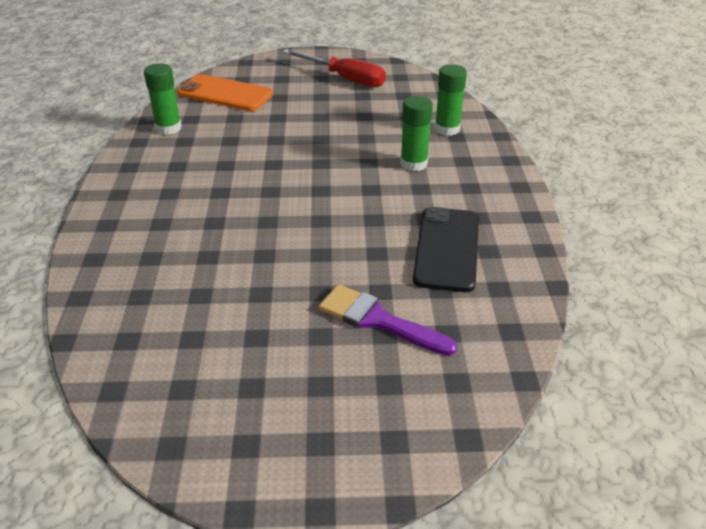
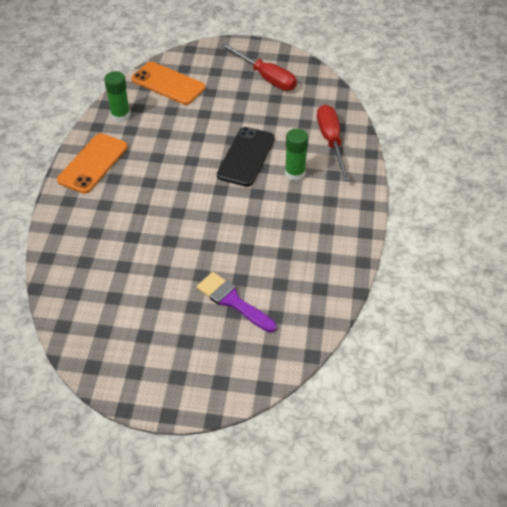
camera: 10 degrees right, 10 degrees up
black phone [413,207,479,292] -> black phone moved to [217,127,275,187]
green glue stick [435,64,467,136] -> red screwdriver [317,104,350,181]
none -> orange phone [57,133,128,194]

